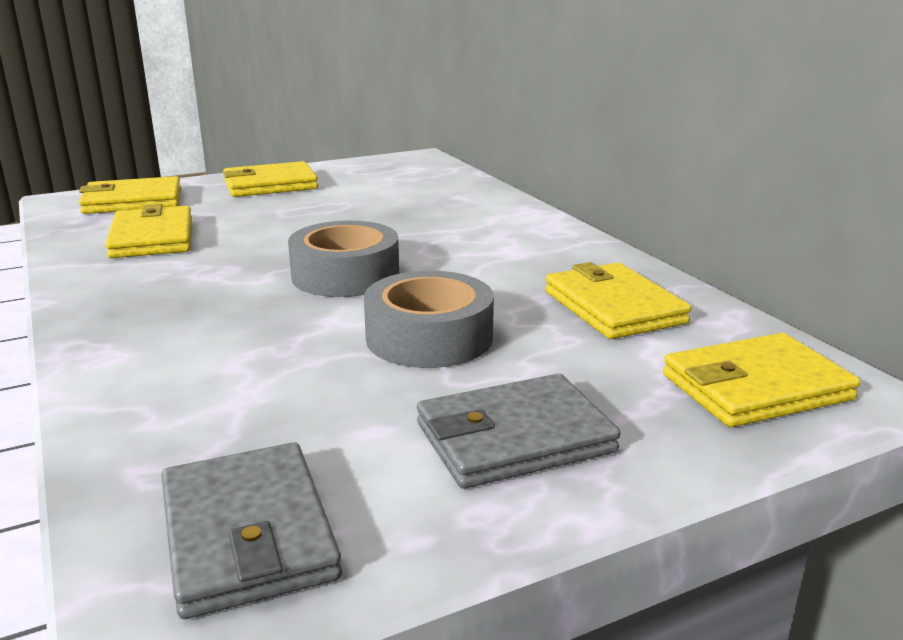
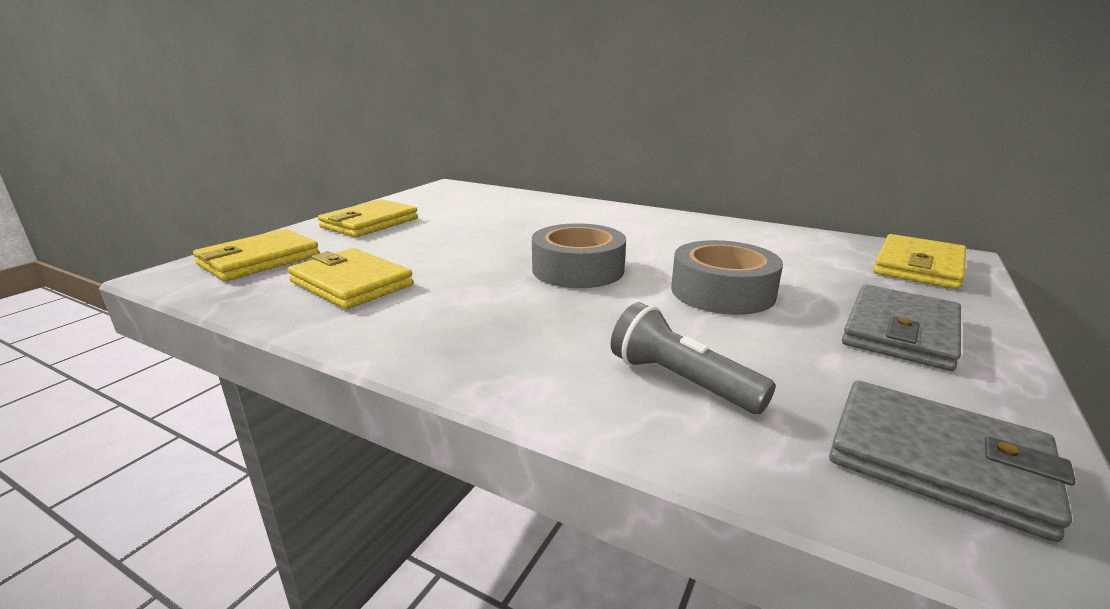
camera: 35 degrees left, 0 degrees up
yellow wallet [545,262,691,339] -> none
none -> grey flashlight [611,302,776,414]

